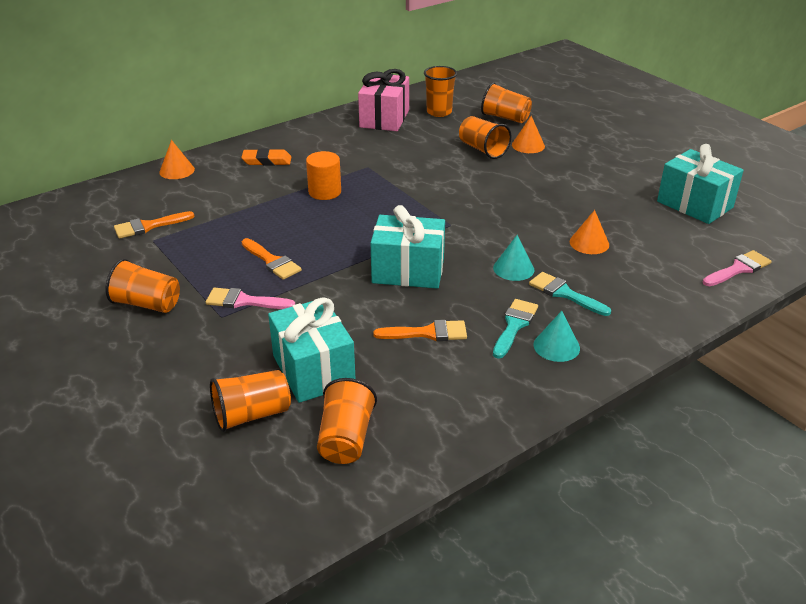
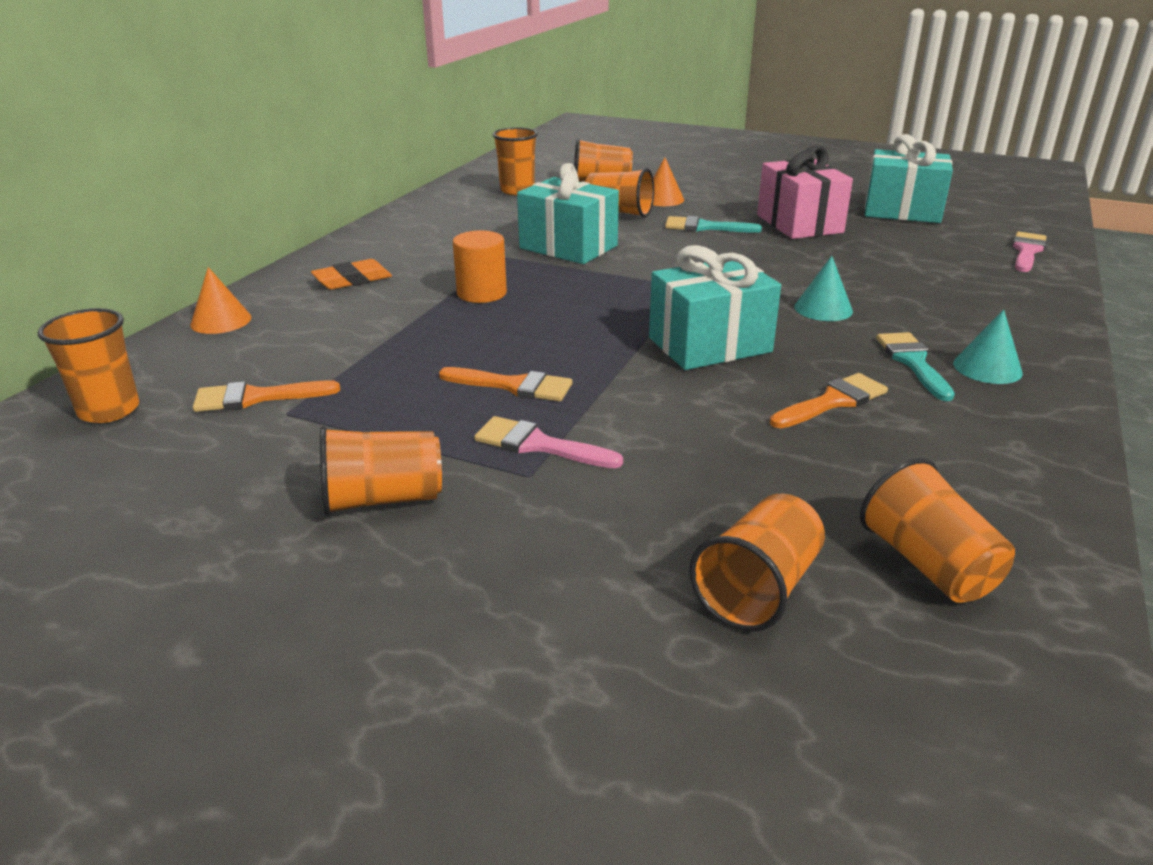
camera: 30 degrees left, 5 degrees down
orange brush [114,211,195,239] -> orange brush turned 45 degrees clockwise [193,380,340,412]
pink brush [206,288,295,309] -> pink brush turned 45 degrees clockwise [474,416,623,468]
turquoise gift [268,297,356,403] -> turquoise gift moved to [517,163,619,264]
pink gift [358,69,409,131] -> pink gift moved to [757,145,853,239]
turquoise brush [529,272,611,316] -> turquoise brush moved to [665,216,762,233]
orange cone [570,210,609,254] -> none
none -> orange cup [38,308,139,423]

